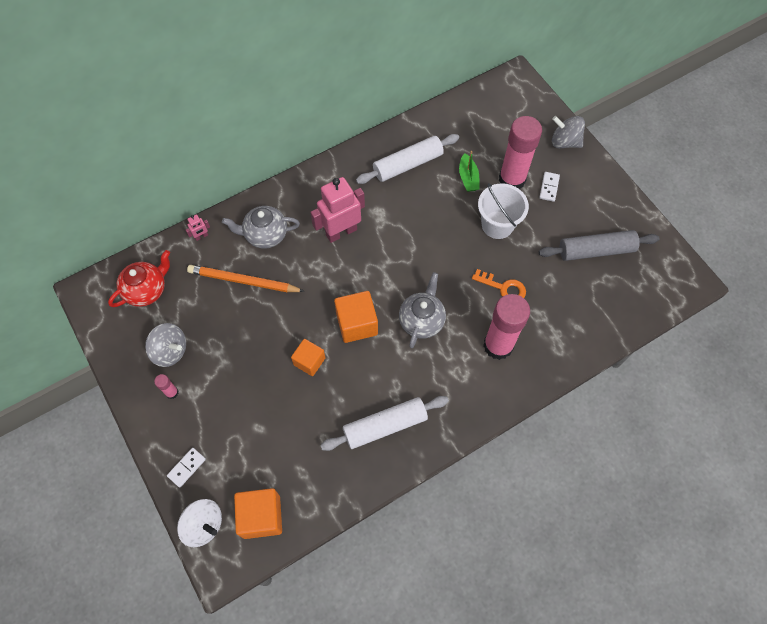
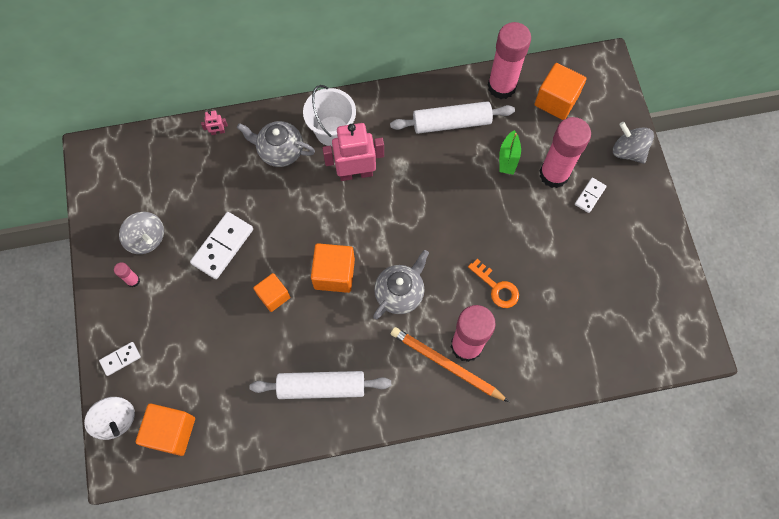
camera: 20 degrees right, 5 degrees up
red teapot [108,250,170,307] -> none
orange pencil [187,265,305,293] -> orange pencil moved to [391,327,509,402]
white bucket [478,183,529,239] -> white bucket moved to [303,85,356,146]
grey rolling pin [539,230,659,261] -> none
none -> white domino [190,212,253,279]
none -> pink glue stick [488,22,531,99]
none -> orange cube [535,63,587,120]

